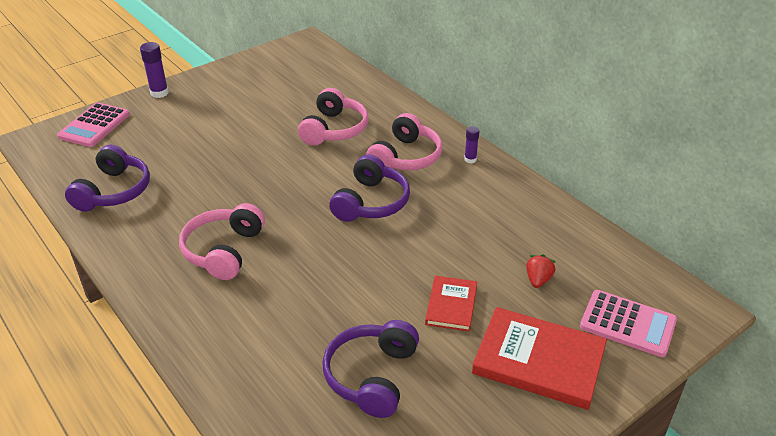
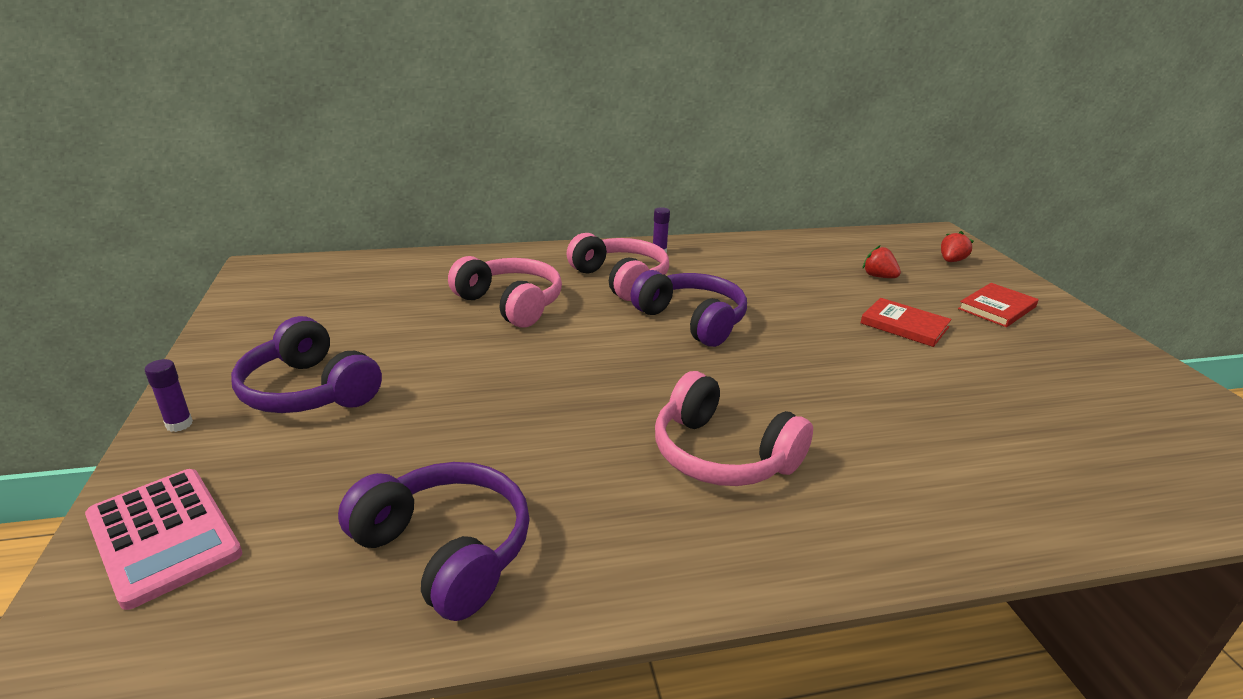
camera: 65 degrees left, 10 degrees down
purple glue stick [140,42,169,98] -> purple glue stick [145,359,193,432], size x0.62
purple headphones [322,320,419,418] -> purple headphones moved to [231,316,382,413]
red book [472,307,607,410] -> red book [958,283,1039,327], size x0.57
pink calculator [580,290,677,357] -> red strawberry [941,231,974,262]

